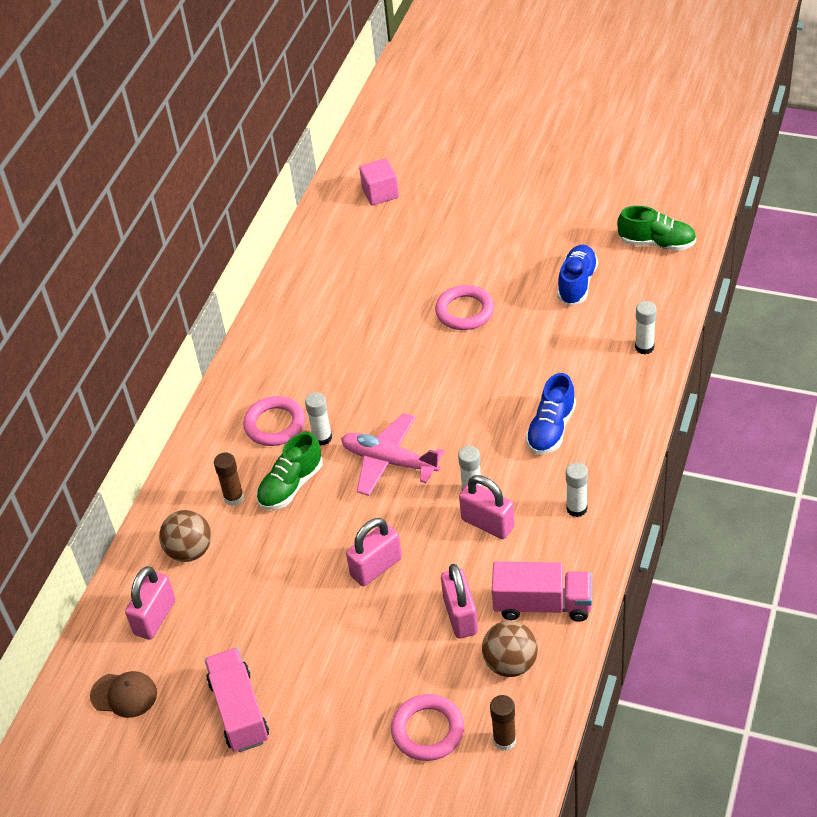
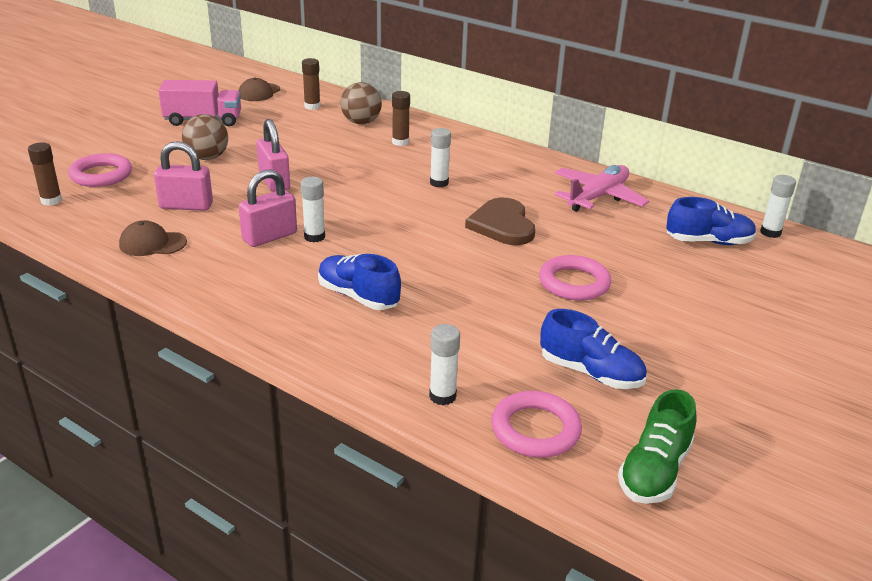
camera: 100 degrees right, 15 degrees down
pink padlock [125,566,175,640] -> brown glue stick [302,58,321,110]
pink ring [243,396,305,446] -> pink ring moved to [491,391,582,458]
green shoe [256,432,323,510] -> none
pink plane [341,413,444,496] -> pink plane moved to [554,165,649,212]
pink cube [359,158,399,205] -> none
brown ball [482,621,538,677] -> brown ball moved to [182,114,228,160]
pink truck [492,562,592,622] -> brown cap [119,220,187,256]
white glue stick [566,462,588,517] -> white glue stick moved to [760,175,796,238]
none -> brown heart [465,198,535,245]
none -> blue shoe [666,197,756,245]

